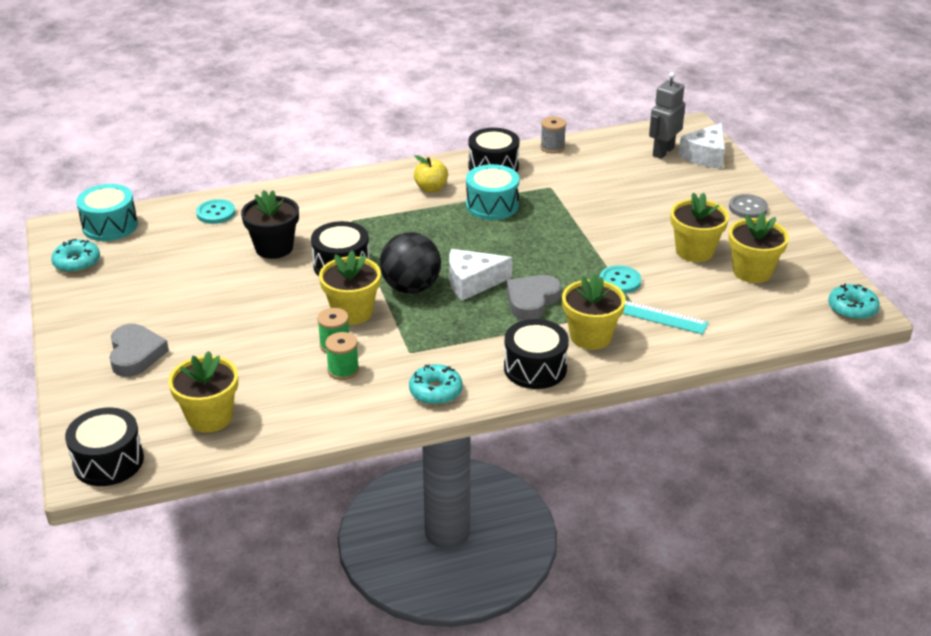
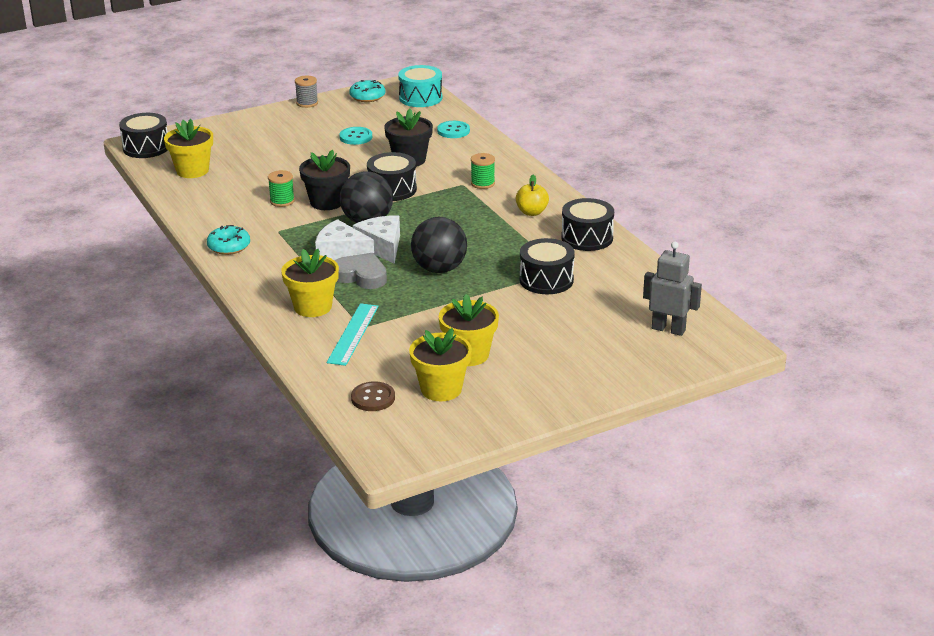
camera: 80 degrees right, 5 degrees down
grey heart [109,324,169,377] -> none
yellow flower pot [319,251,381,325] -> black flower pot [299,150,350,210]
green spool [325,332,359,380] -> green spool moved to [471,153,495,189]
turquoise drum [466,164,520,220] -> none
black drum [504,319,569,389] -> black drum moved to [520,238,574,294]
grey spool [540,116,566,154] -> grey spool moved to [295,76,318,108]
turquoise button [600,265,641,294] -> turquoise button moved to [339,127,372,145]
white cheese [678,123,725,169] -> white cheese moved to [315,219,374,260]
grey button [729,194,768,218] -> none
turquoise donut [828,283,880,320] -> none
none -> brown button [351,381,395,411]
none -> black ball [411,217,467,273]

